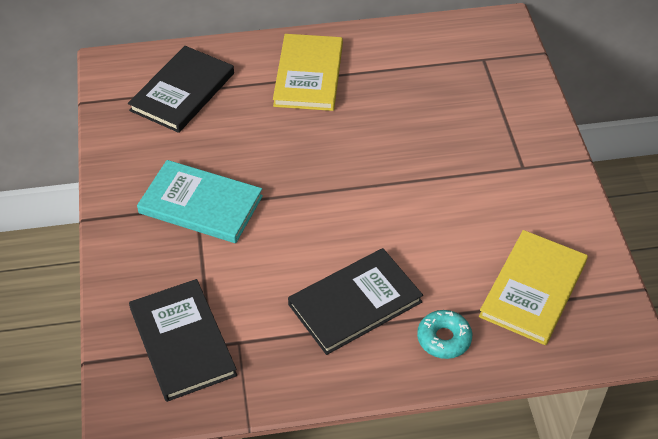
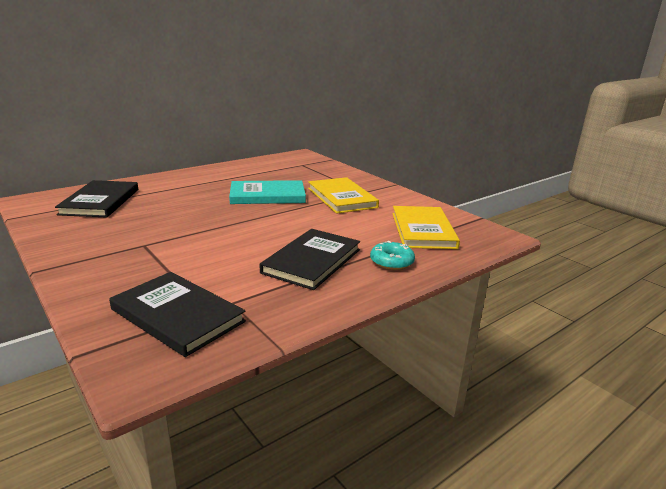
camera: 30 degrees left, 25 degrees down
turquoise book [137,160,263,243] -> turquoise book moved to [229,180,306,204]
yellow book [273,34,343,111] -> yellow book moved to [308,177,379,214]

